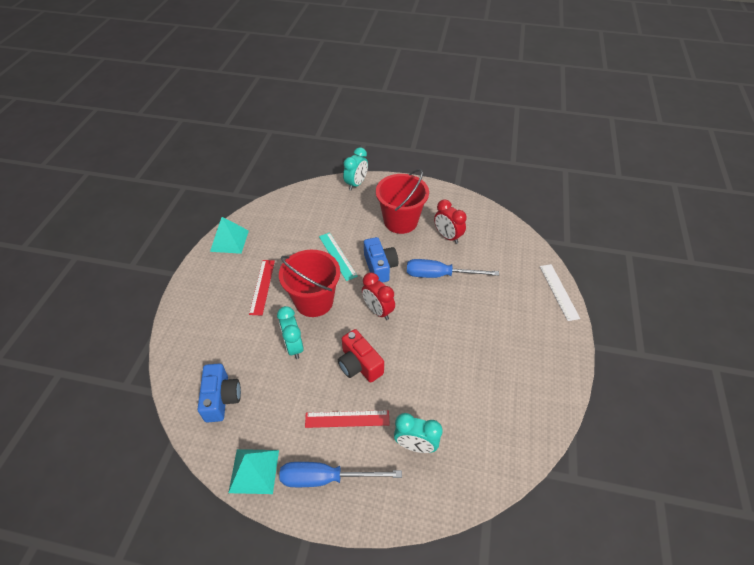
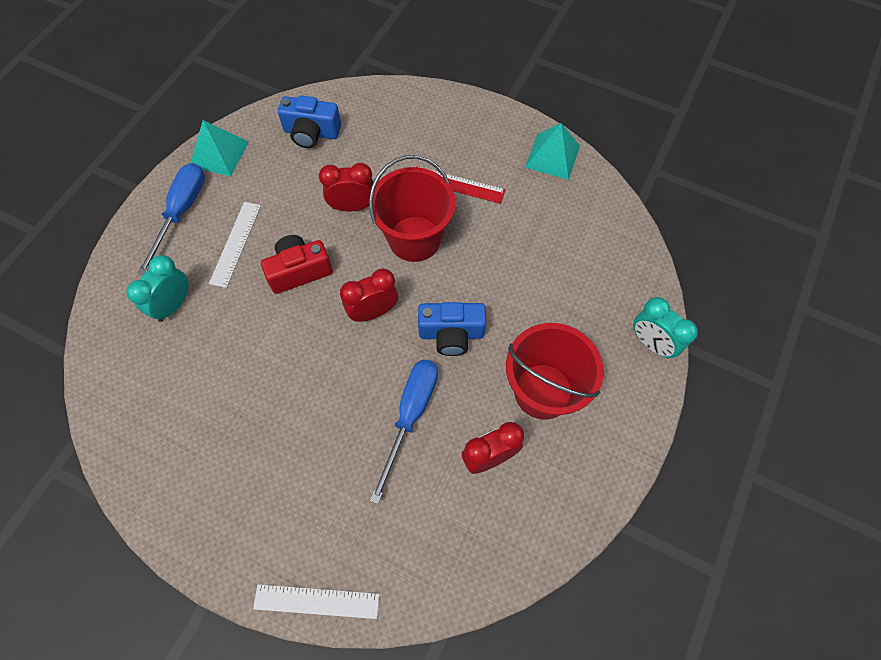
camera: 105 degrees right, 15 degrees up
turquoise clock [277,306,304,359] -> red clock [319,163,374,211]
red ruler [305,410,390,428] -> white ruler [209,202,261,288]
turquoise ruler [319,232,358,281] -> none

